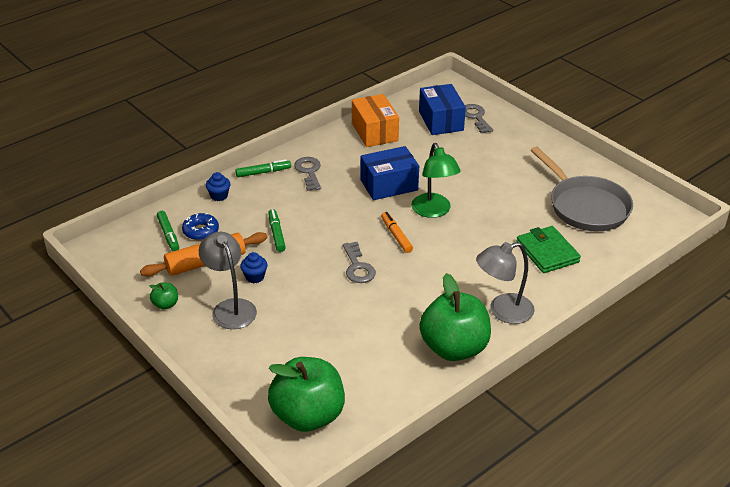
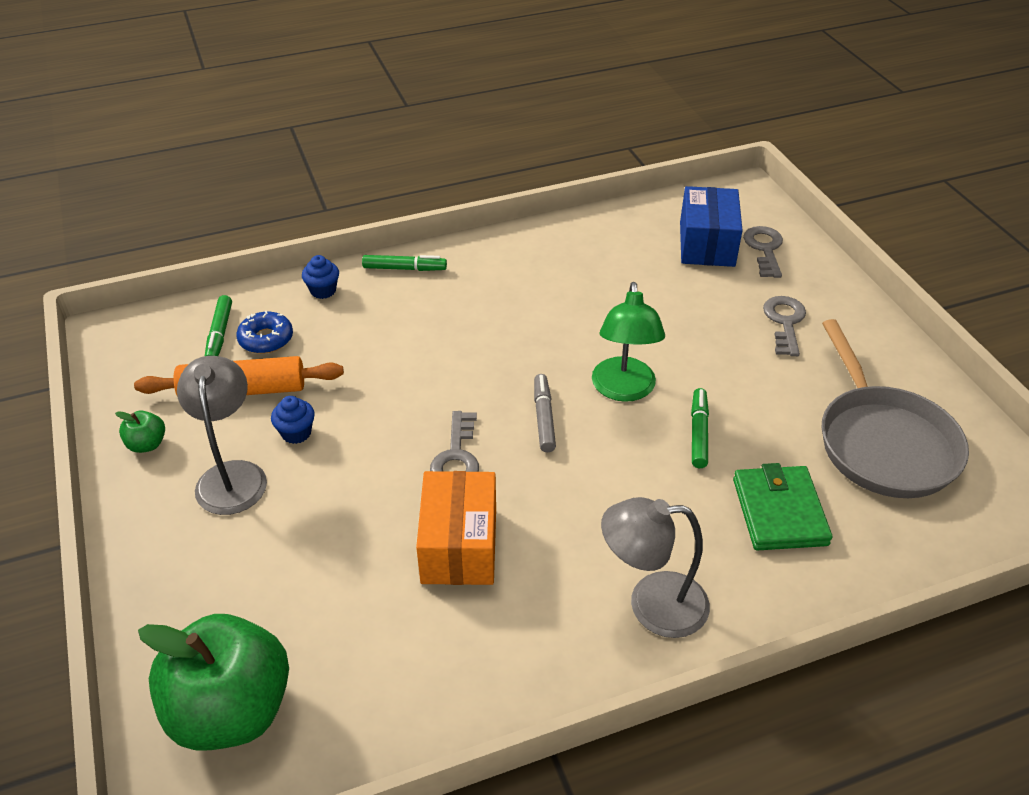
camera: 20 degrees right, 5 degrees up
green marker [268,209,286,252] -> green marker moved to [691,388,709,468]
grey key [294,157,321,191] -> grey key moved to [763,296,806,356]
orange box [352,94,399,147] -> orange box moved to [416,471,496,585]
blue box [361,146,419,200] -> none
orange marker [381,212,413,253] -> grey marker [534,374,556,452]
green apple [419,273,491,361] -> none

